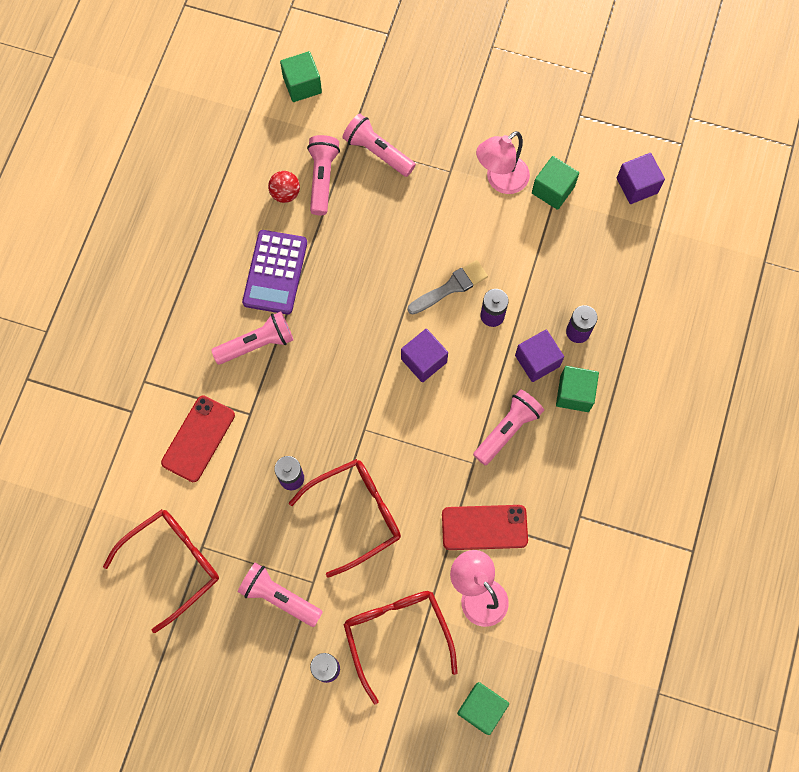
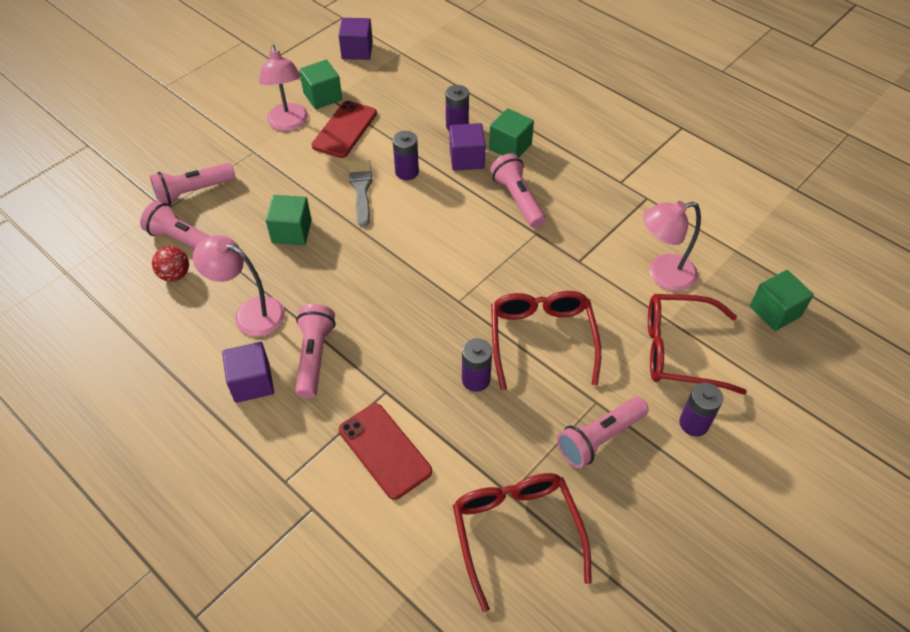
camera: 65 degrees left, 20 degrees down
purple calculator [242,230,307,314] -> pink lamp [193,235,285,337]
green cube [280,51,322,102] -> green cube moved to [266,195,312,245]
purple cube [401,329,448,382] -> purple cube moved to [222,342,274,403]
red phone [442,505,528,550] -> red phone moved to [312,101,377,158]

